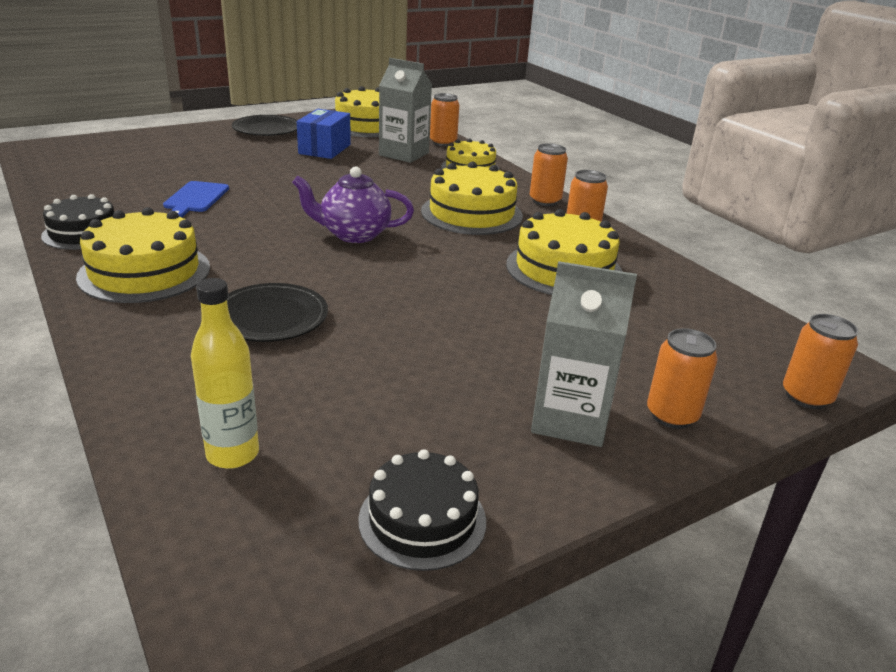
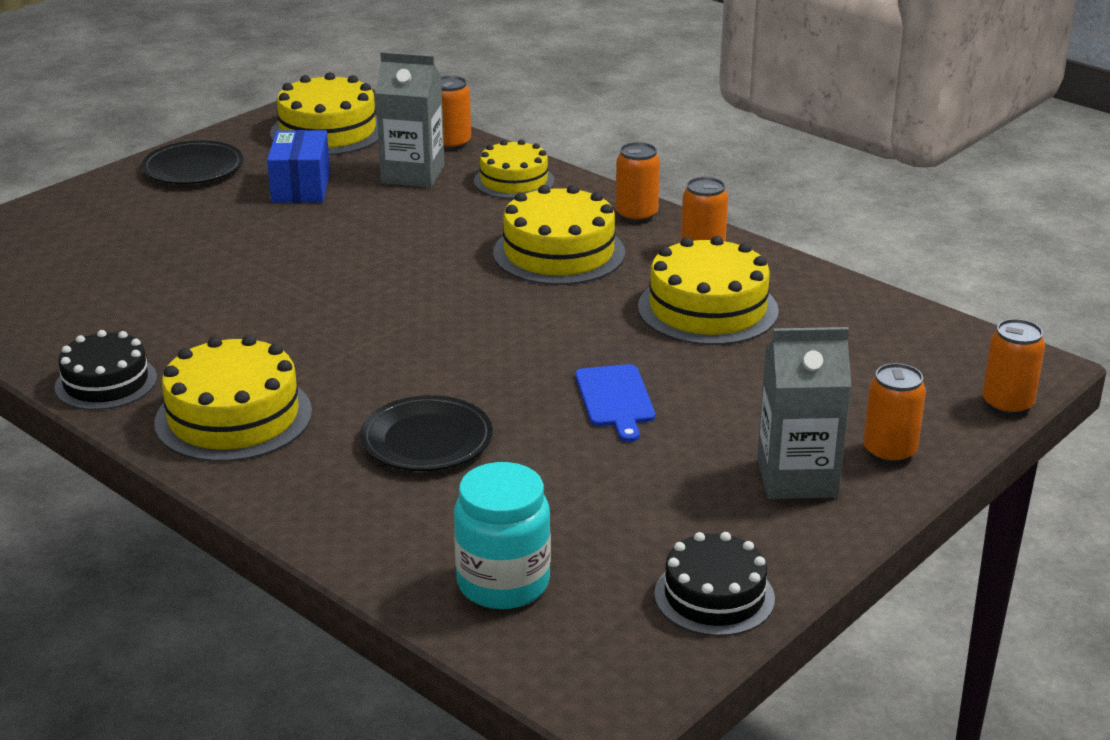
camera: 15 degrees left, 0 degrees up
blue cutting board [163,181,229,217] -> blue cutting board moved to [575,364,655,442]
yellow bottle [191,278,259,469] -> turquoise jar [454,462,551,609]
purple teapot [292,166,414,243] -> none

